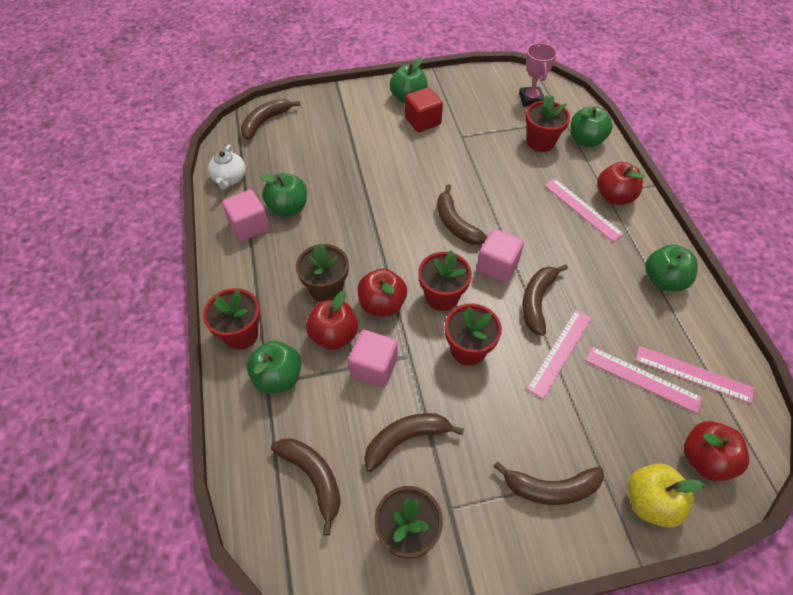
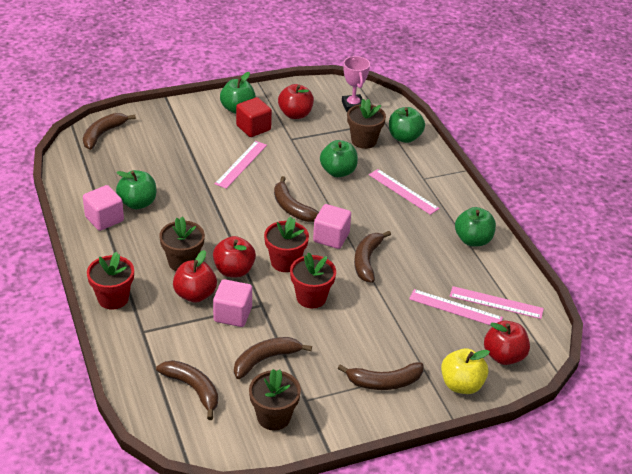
camera: 10 degrees left, 15 degrees down
white teapot [208,145,246,190] -> none
green apple [246,341,301,394] -> green apple moved to [320,140,358,177]
red flower pot [525,95,570,152] -> brown flower pot [347,99,386,149]
pink ruler [527,310,592,399] -> pink ruler moved to [215,141,267,189]
red apple [597,162,645,205] -> red apple moved to [278,84,314,119]

